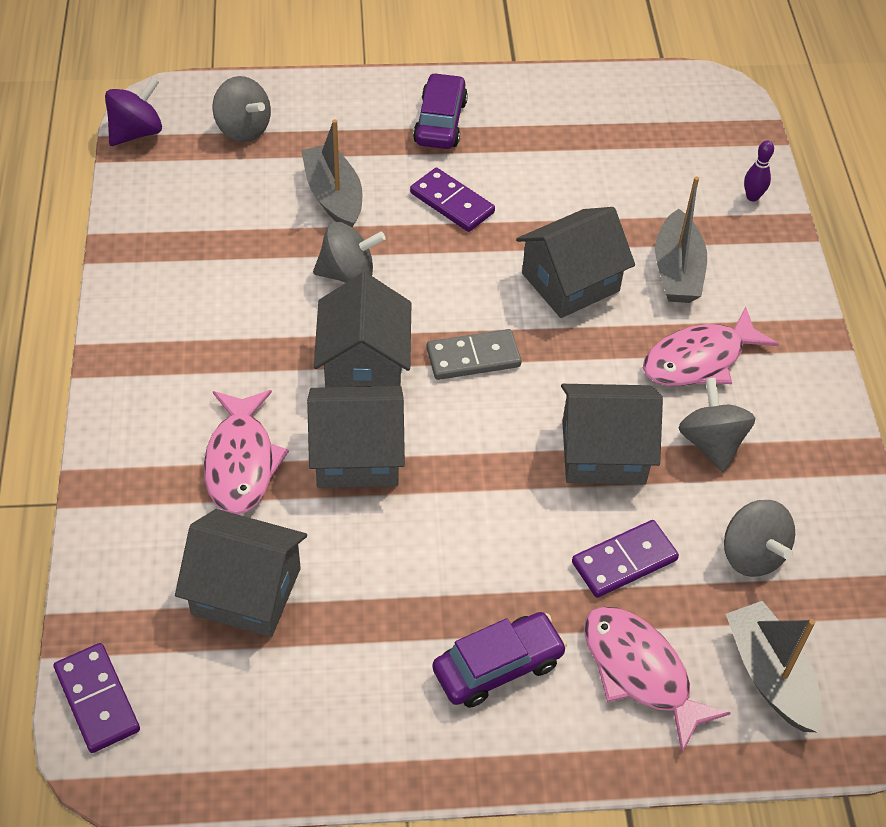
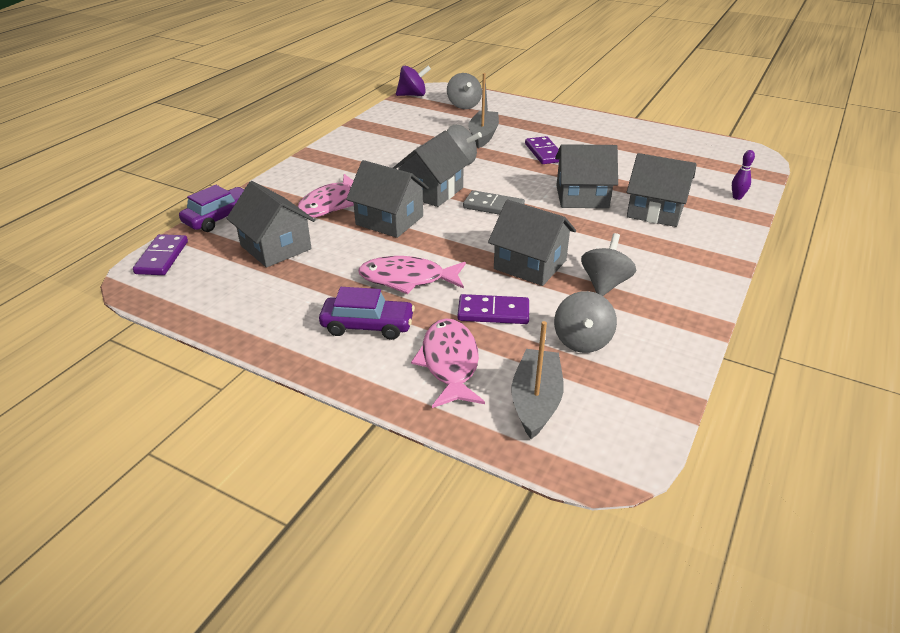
camera: 35 degrees right, 15 degrees down
purple car [413,73,468,149] -> purple car moved to [179,185,244,232]
pink fish [643,306,779,386] -> pink fish moved to [358,256,466,294]
grey boat [655,176,707,303] -> grey house [627,153,697,227]

